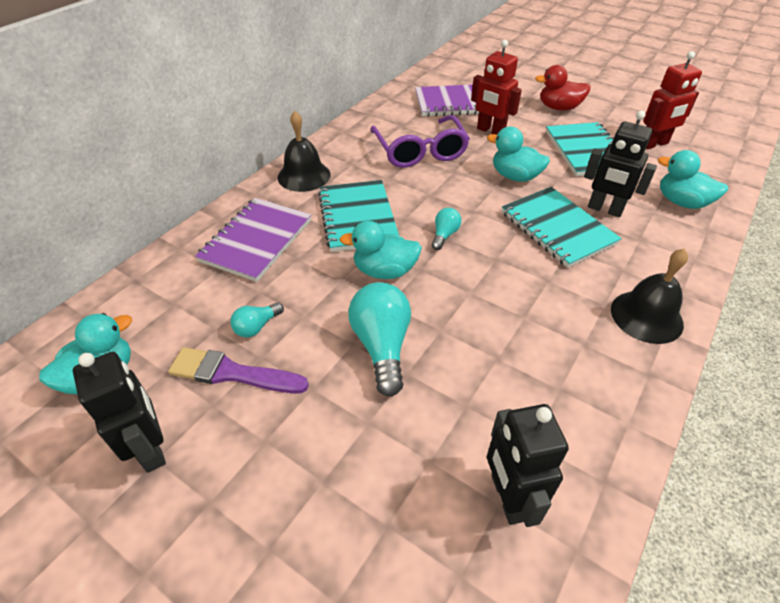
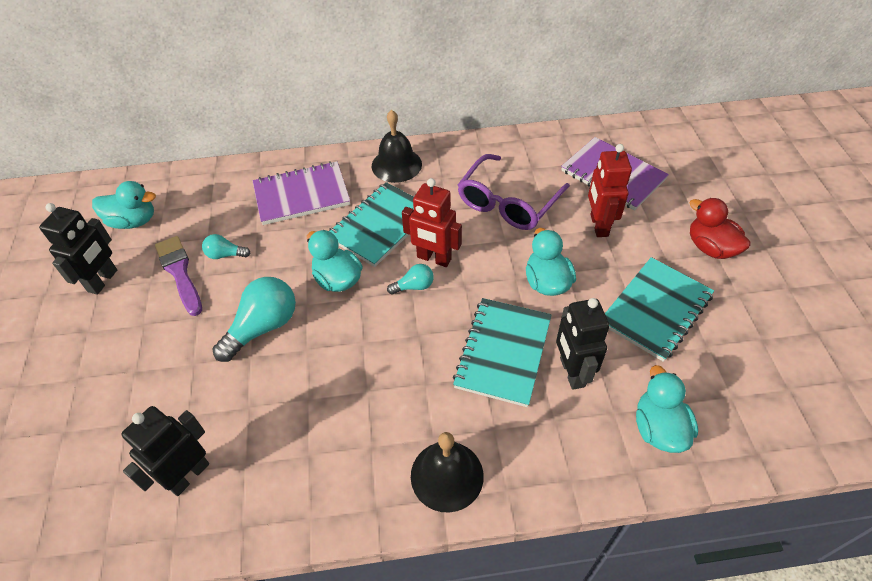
camera: 50 degrees right, 5 degrees up
red robot [643,51,702,149] -> red robot moved to [402,178,462,267]

